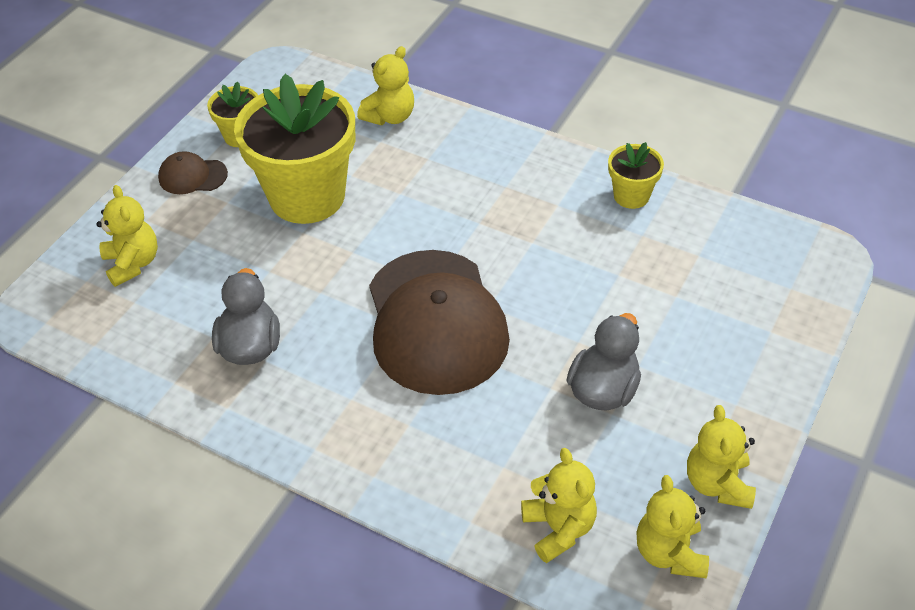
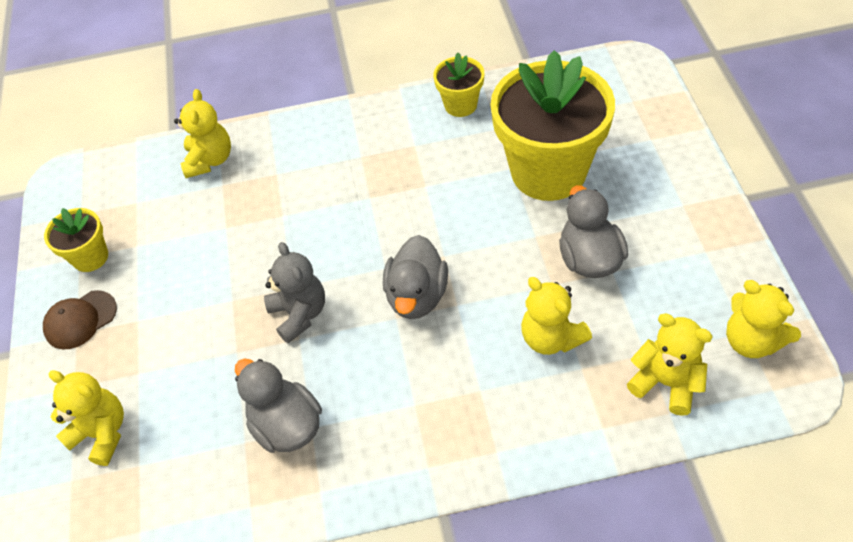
camera: 35 degrees left, 5 degrees up
yellow flower pot [234,74,355,224] -> yellow flower pot moved to [491,50,615,201]
brown cap [369,250,510,395] -> grey duck [383,235,448,319]
yellow teddy bear [687,405,756,509] -> yellow teddy bear moved to [521,277,592,355]
none -> grey teddy bear [264,242,325,343]

